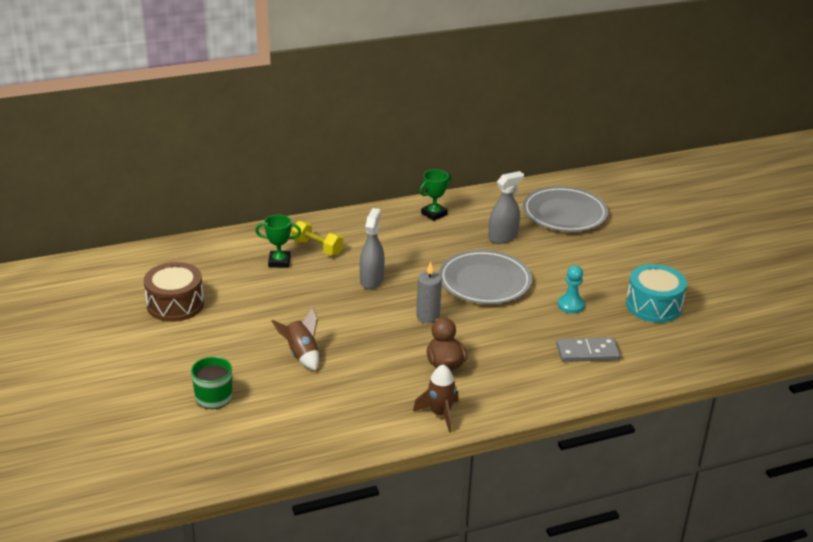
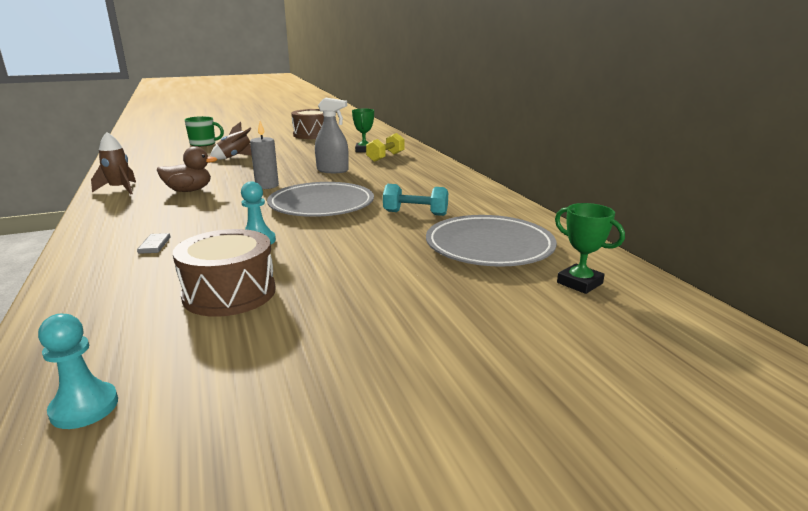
camera: 90 degrees right, 10 degrees down
green trophy [419,169,452,221] -> green trophy moved to [555,203,625,294]
grey spray bottle [488,171,524,244] -> turquoise dumbbell [383,184,448,216]
grey domino [556,337,620,362] -> grey domino [137,233,170,254], size x0.54
turquoise drum [626,264,687,323] -> brown drum [173,229,276,317]
none -> turquoise pawn [38,314,118,429]

